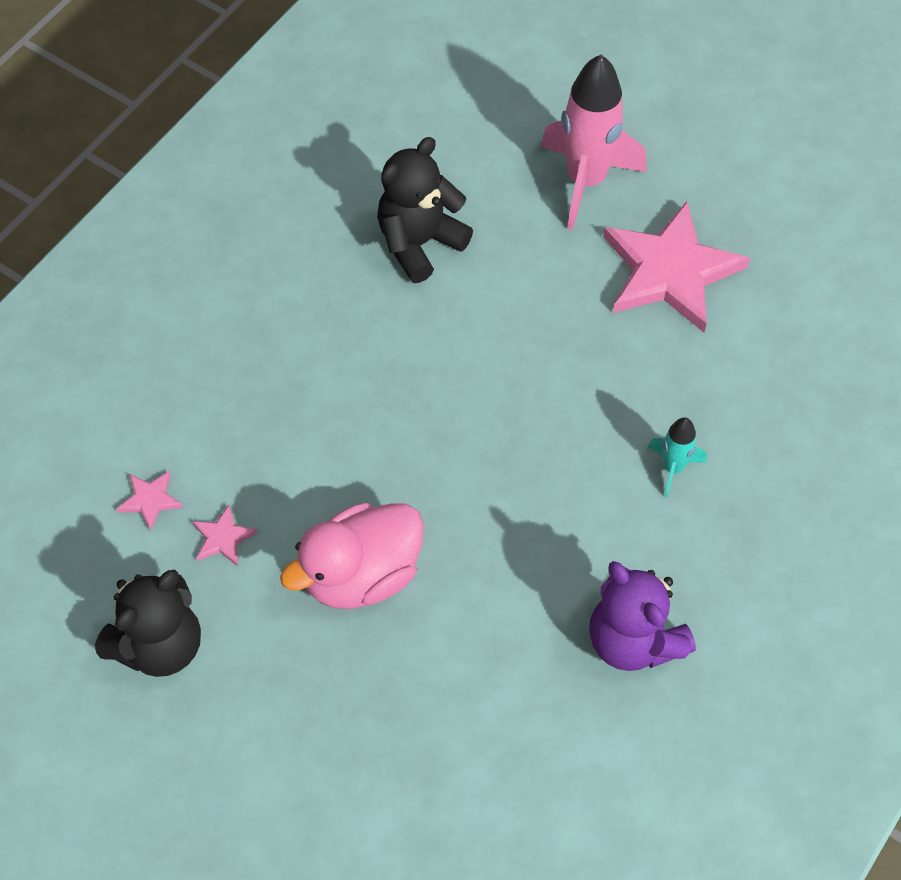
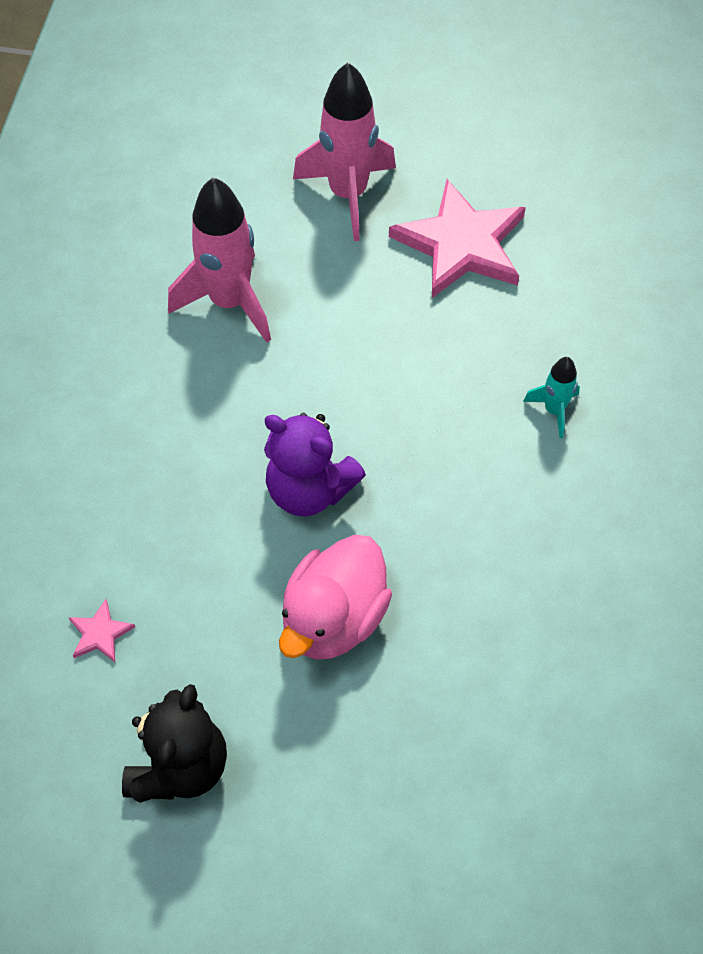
camera: 25 degrees left, 0 degrees up
pink star [192,504,258,566] -> none
black teddy bear [377,137,473,283] -> pink rocket [168,177,271,343]
purple teddy bear [589,561,696,671] -> purple teddy bear moved to [264,413,366,516]

